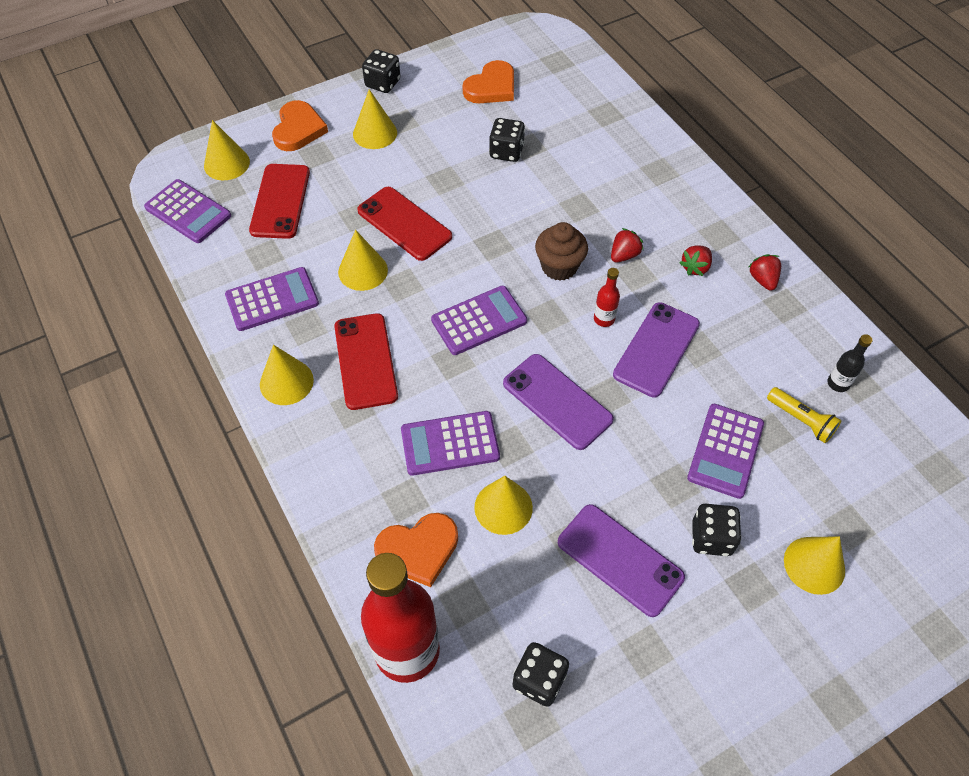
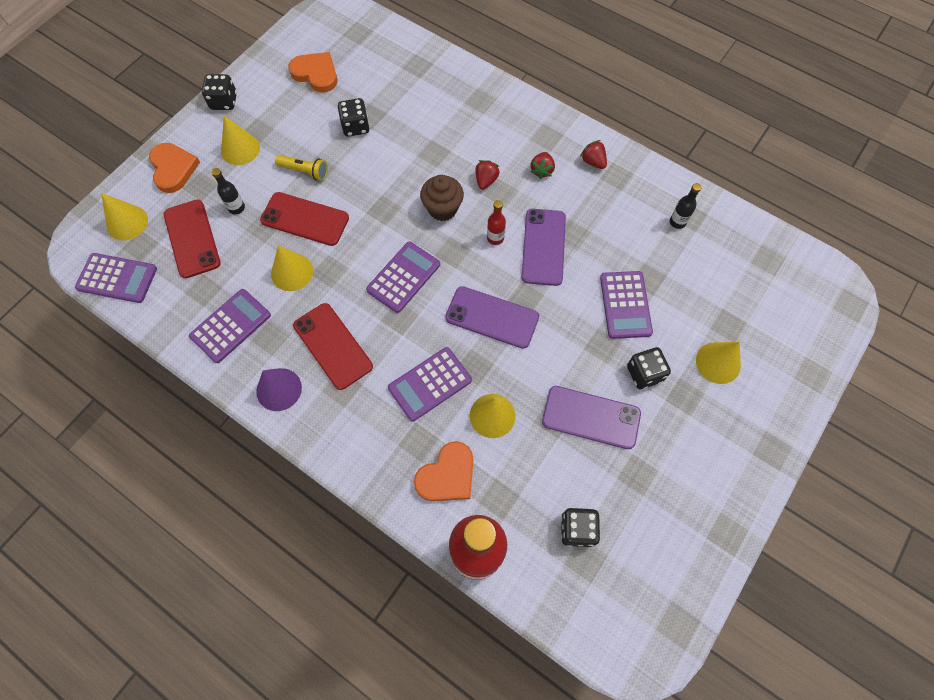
camera: 25 degrees left, 10 degrees up
yellow cone [260,345,314,405] -> purple cone [256,368,302,411]
orange heart [463,60,514,103] -> orange heart turned 75 degrees counterclockwise [288,52,338,93]
yellow flashlight [767,387,841,443] -> yellow flashlight moved to [275,155,328,181]
none -> black bottle [212,168,245,215]

